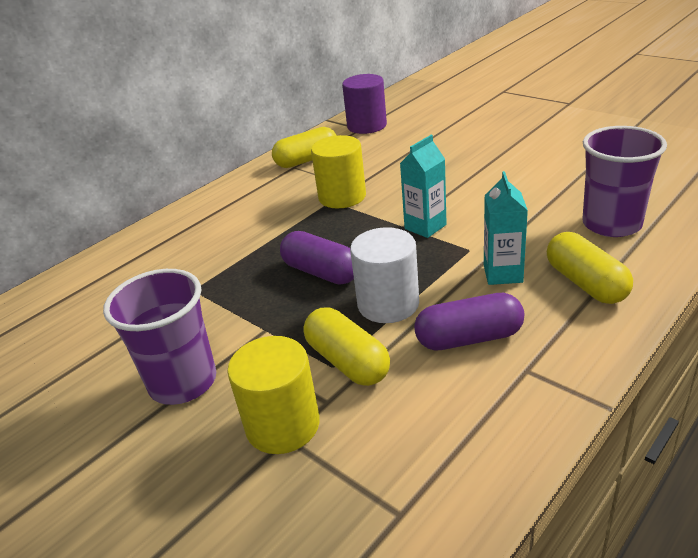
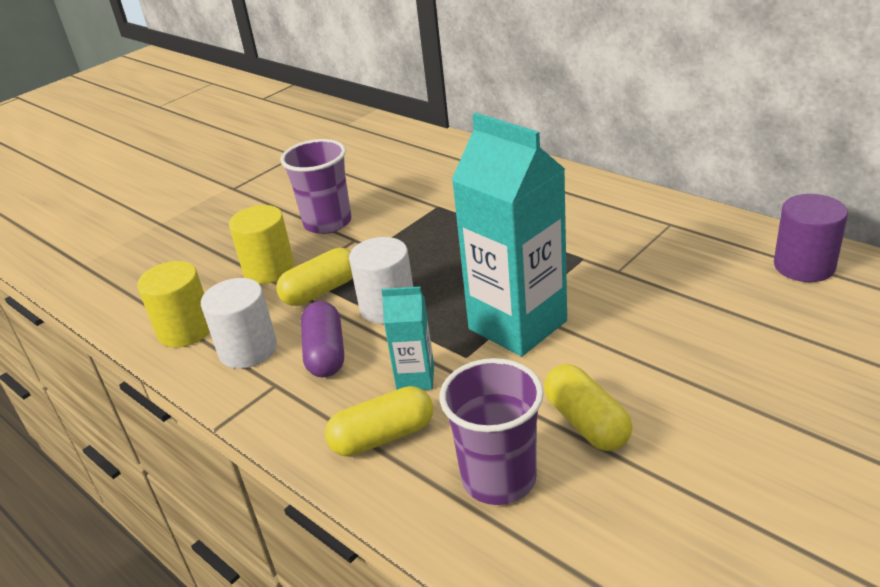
camera: 90 degrees right, 0 degrees up
yellow capsule [272,127,337,168] -> yellow capsule moved to [544,364,632,451]
purple capsule [280,231,354,285] -> none
yellow cylinder [311,135,366,208] -> yellow cylinder moved to [137,261,210,347]
turquoise carton [400,135,447,238] -> turquoise carton [452,113,567,356], size x2.09
none -> white cylinder [201,278,277,369]

